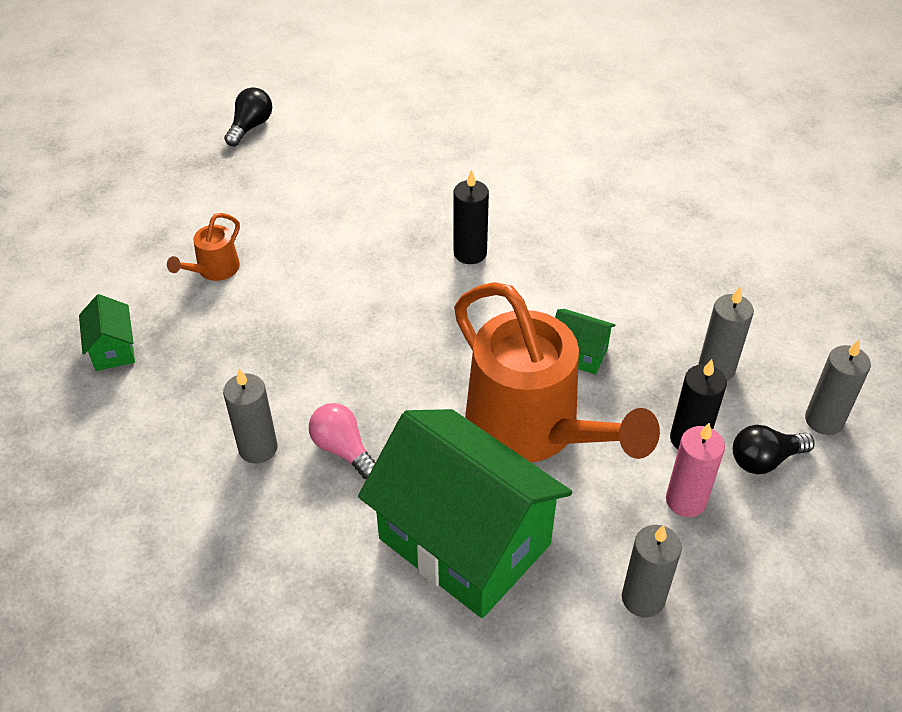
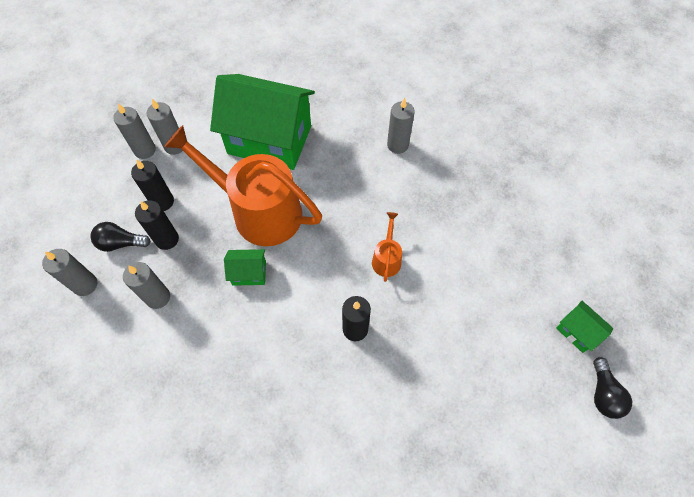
camera: 155 degrees right, 15 degrees up
green house [79,294,135,371] -> green house moved to [556,301,613,353]
orange watering can [167,213,240,281] -> orange watering can moved to [372,212,402,282]
pink light bulb [309,403,375,479] -> none
pink candle [666,423,725,517] -> black candle [131,160,174,211]
black light bulb [733,425,815,474] -> black light bulb turned 135 degrees counterclockwise [90,222,151,252]
none -> grey candle [113,104,156,159]

